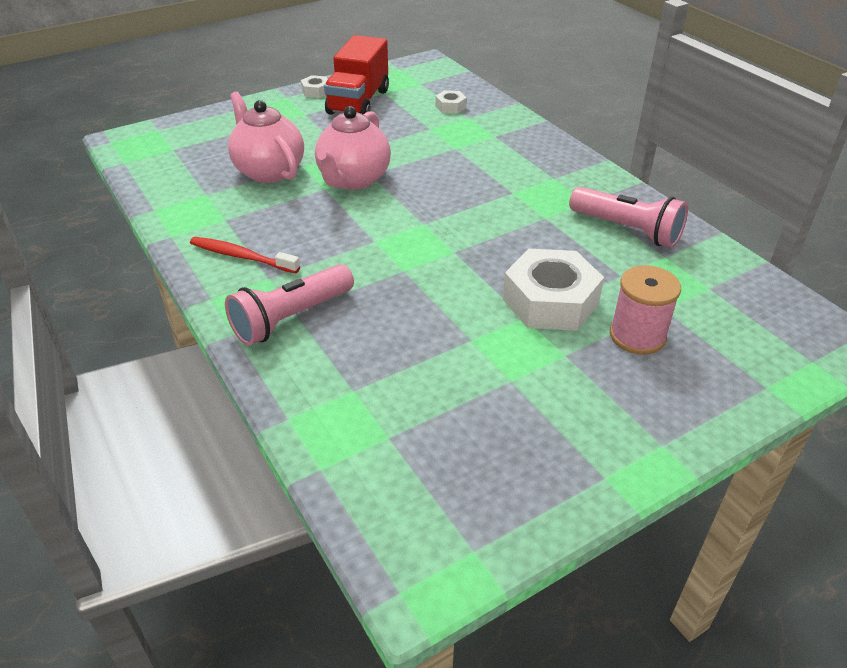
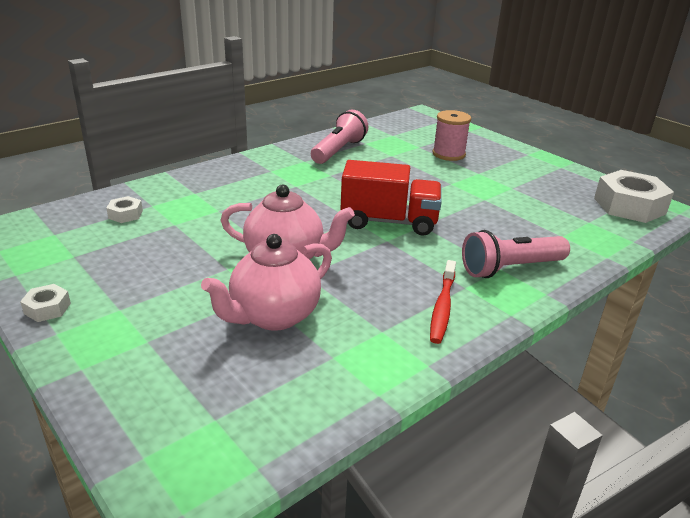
camera: 100 degrees left, 10 degrees down
pink flashlight [225,264,354,346] -> pink flashlight turned 120 degrees clockwise [462,230,570,278]
red truck [324,35,389,115] -> red truck moved to [340,160,442,236]
white nut [503,249,604,331] -> white nut moved to [594,170,674,223]

